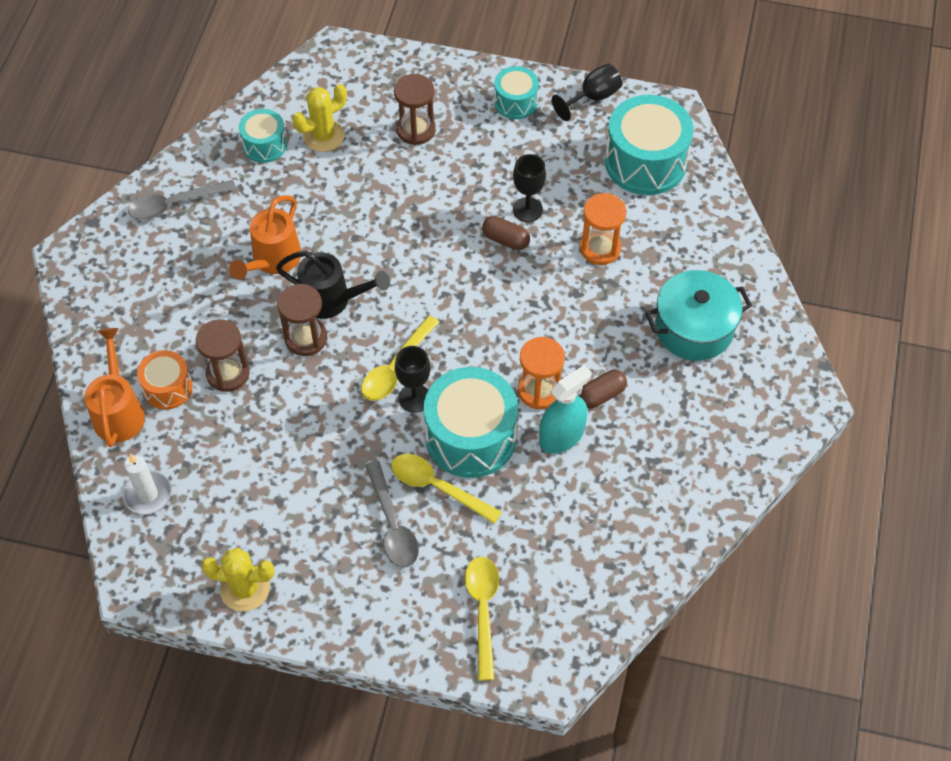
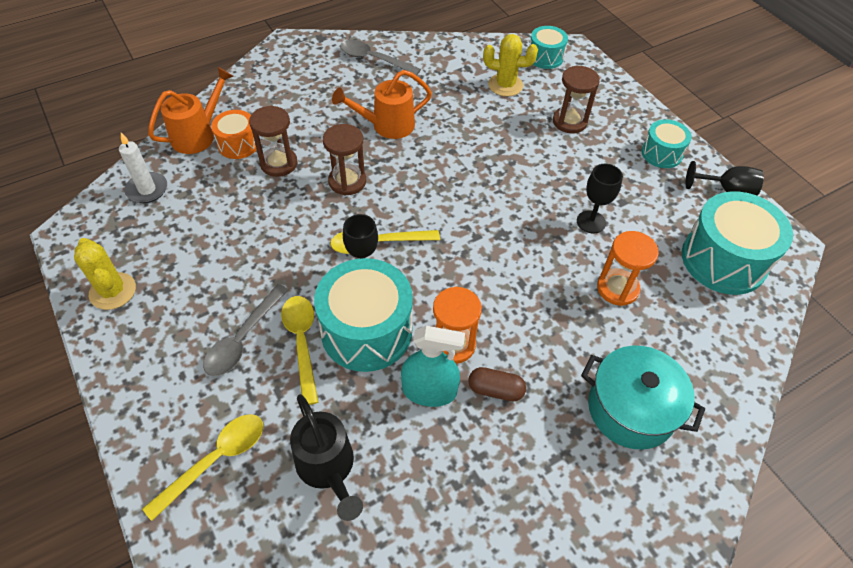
camera: 45 degrees right, 5 degrees down
turquoise drum [239,109,287,163] -> turquoise drum moved to [529,26,568,69]
black watering can [276,251,390,319] -> black watering can moved to [290,394,363,521]
brown capsule [482,216,530,250] -> none

